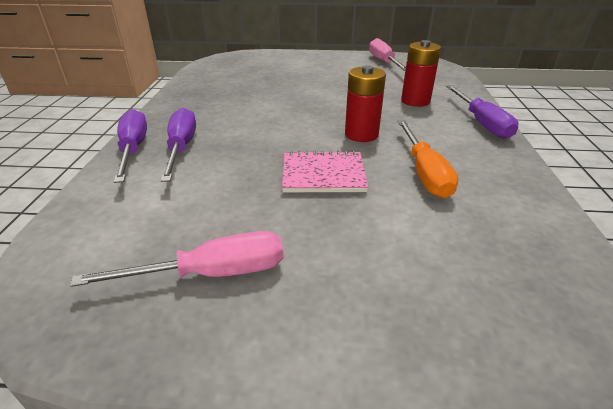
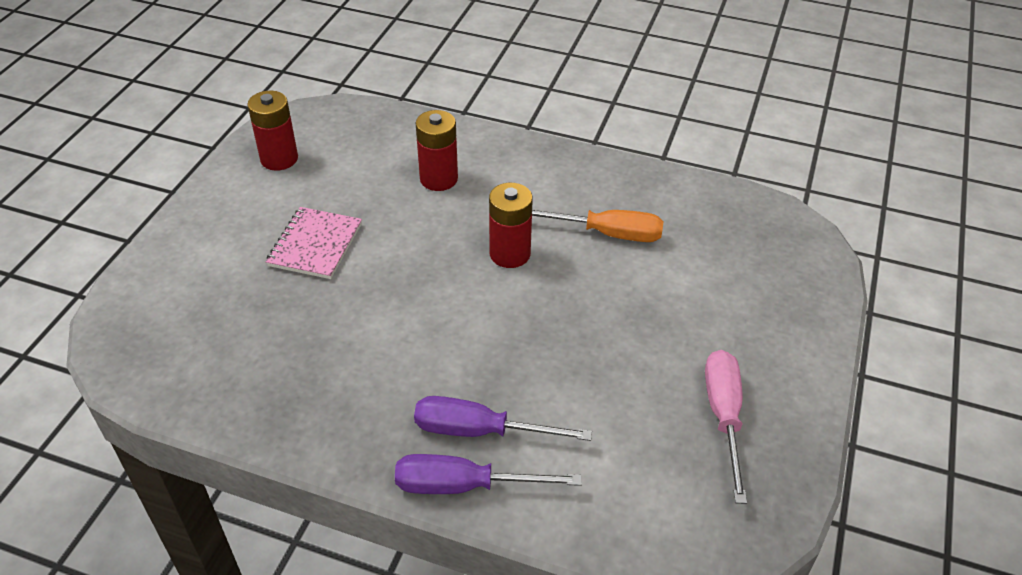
camera: 75 degrees left, 10 degrees up
pink notebook [282,151,368,192] -> pink notebook moved to [266,207,362,279]
pink screwdriver [369,38,406,71] -> red battery [247,91,298,171]
purple screwdriver [446,85,519,139] -> none

